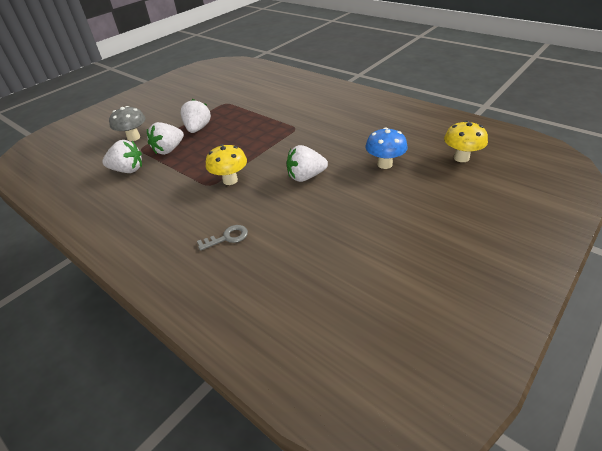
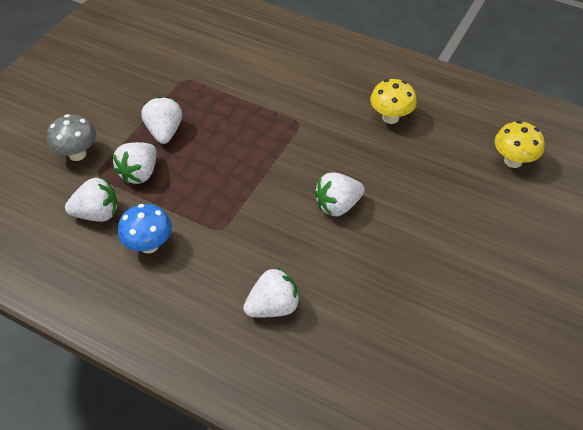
camera: 15 degrees left, 10 degrees up
grey key [197,225,248,251] -> white strawberry [243,267,300,317]
yellow mushroom [206,144,247,185] -> yellow mushroom moved to [370,79,417,124]
blue mushroom [365,127,408,169] -> blue mushroom moved to [118,204,172,254]

